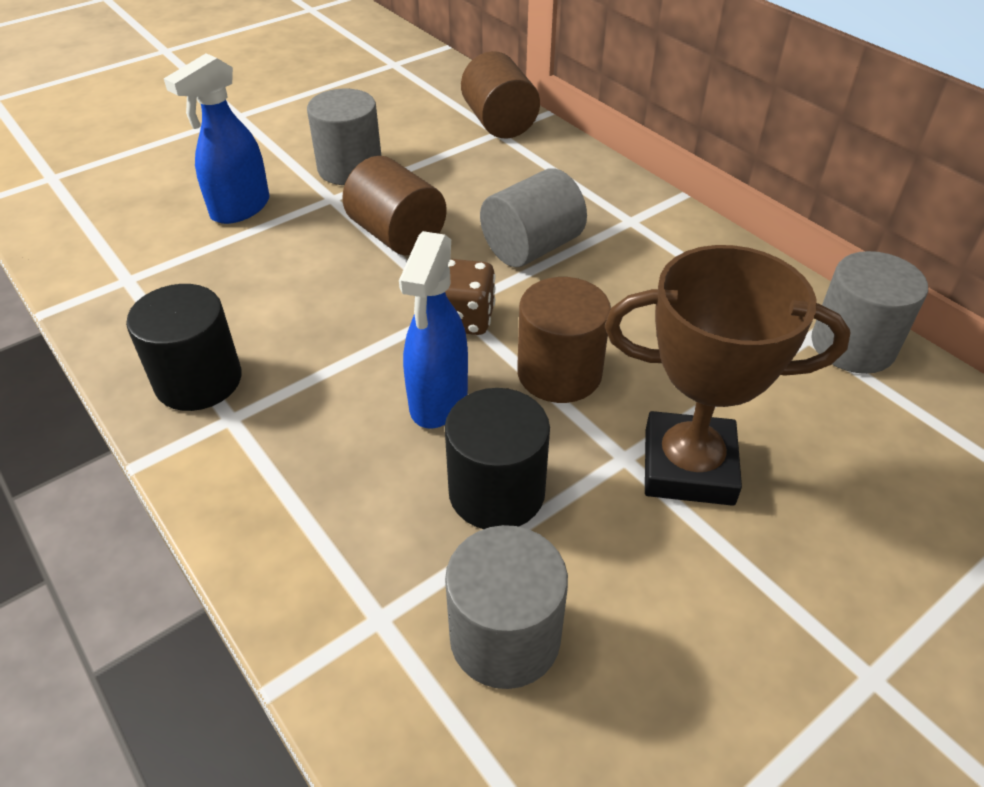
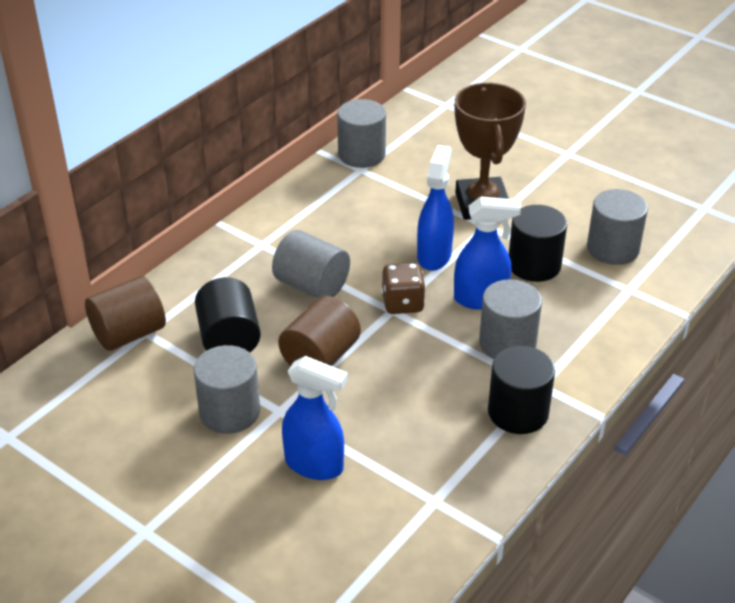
camera: 105 degrees left, 5 degrees down
brown cylinder [517,277,611,403] -> blue spray bottle [417,145,454,271]
none -> black cylinder [195,277,261,353]
none -> grey cylinder [479,279,542,359]

